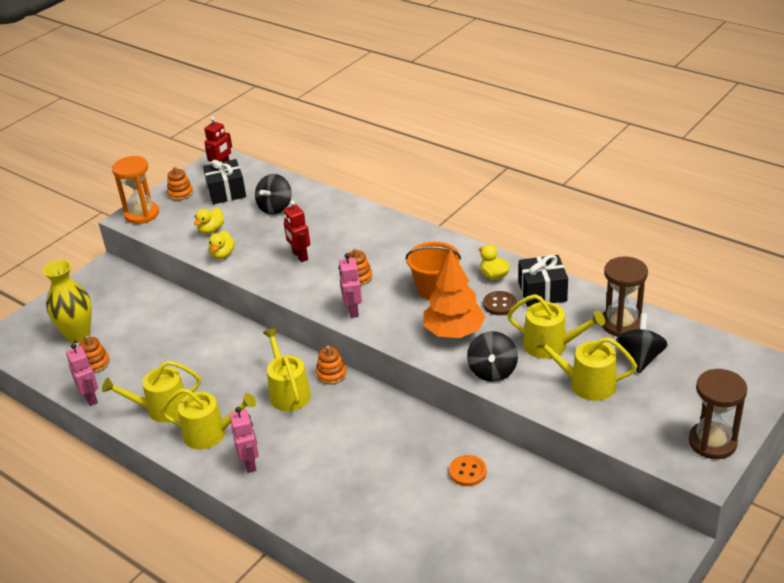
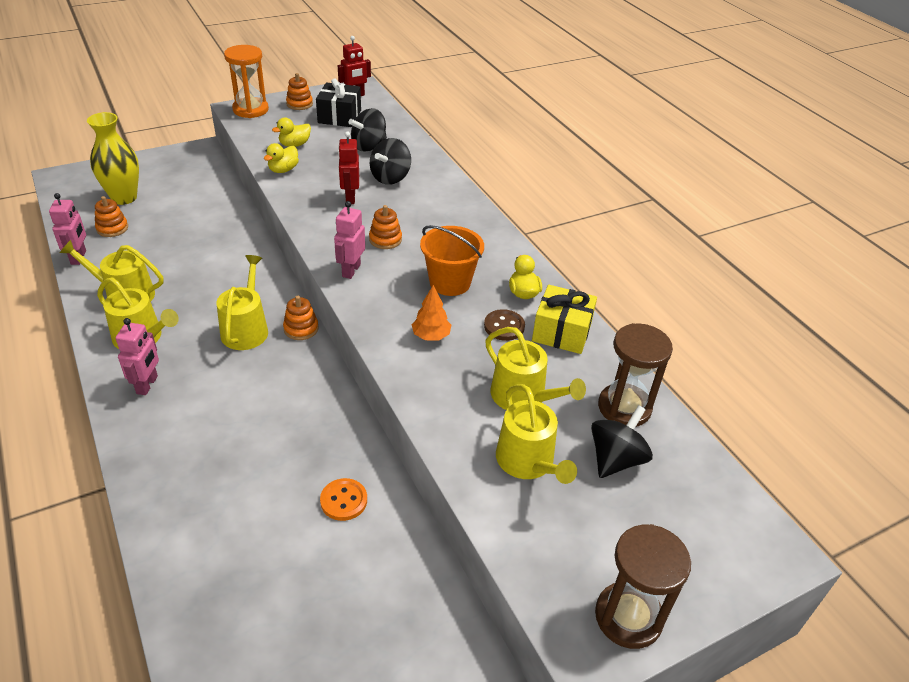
camera: 20 degrees right, 5 degrees up
orange tree [423,248,485,338] -> orange tree [412,285,451,340], size x0.53
black spinning top [467,331,518,382] -> black spinning top moved to [370,138,411,185]
black gift [519,255,568,307] -> yellow gift [532,285,597,354]
yellow watering can [533,334,637,401] -> yellow watering can turned 150 degrees counterclockwise [496,384,577,484]

